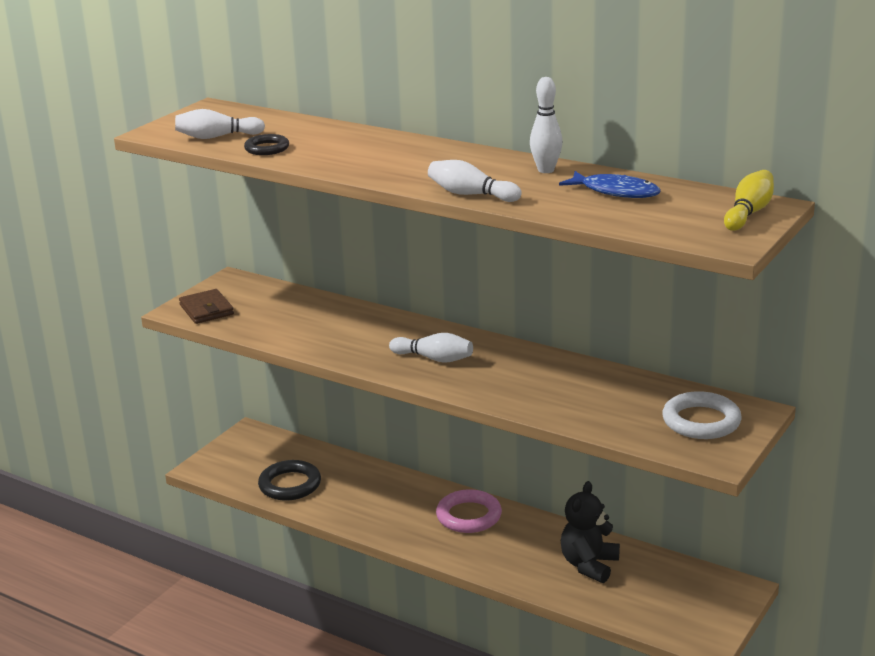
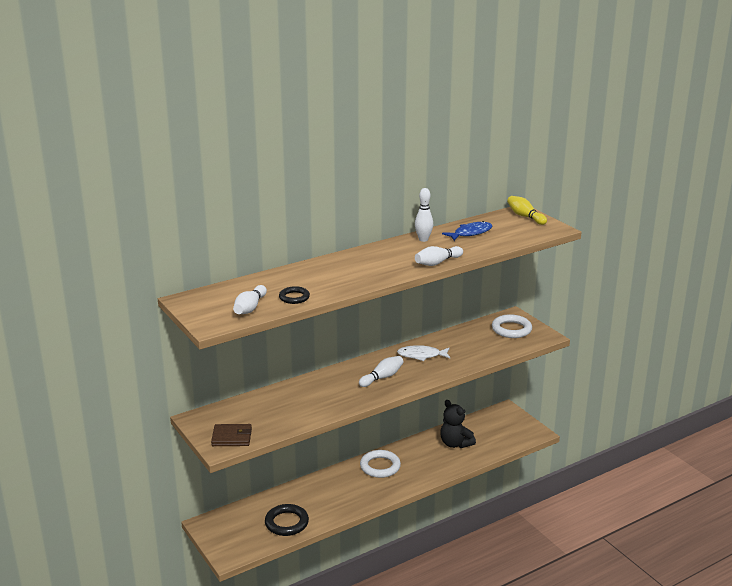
camera: 65 degrees left, 0 degrees up
pink ring [436,489,502,533] -> white ring [360,450,401,478]
none -> white fish [397,345,451,361]

